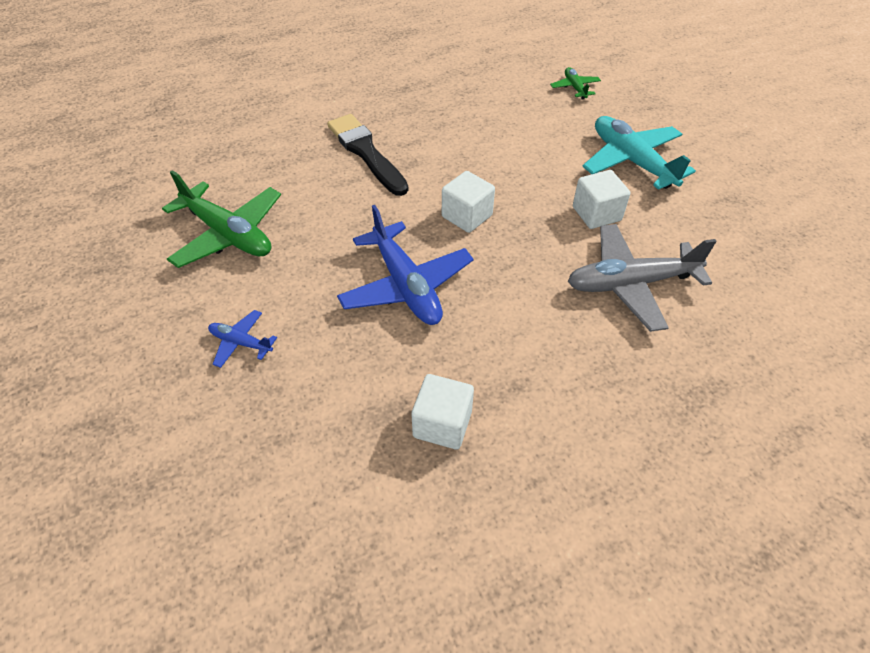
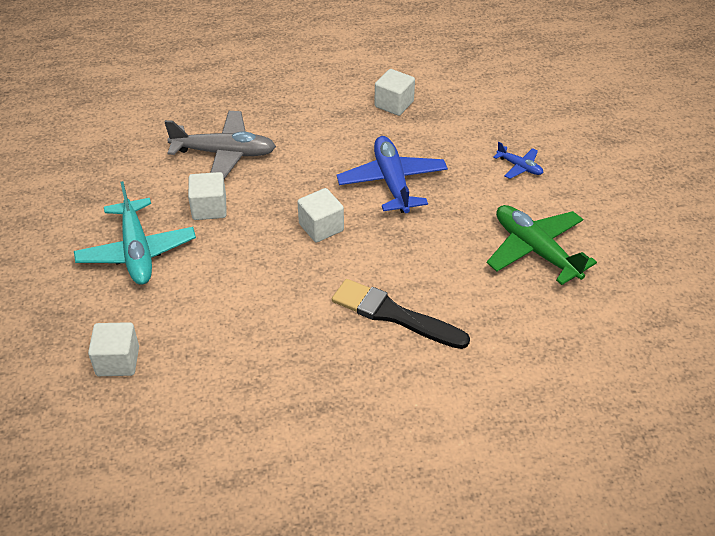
camera: 165 degrees left, 5 degrees down
black brush [327,114,408,196] -> black brush turned 135 degrees clockwise [332,279,470,349]
green plane [550,67,601,100] -> white cube [88,322,139,376]

